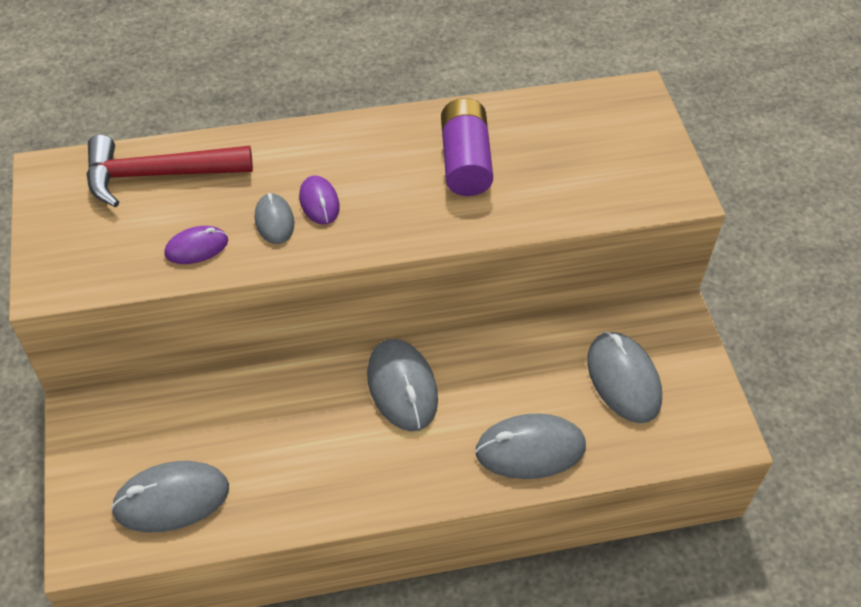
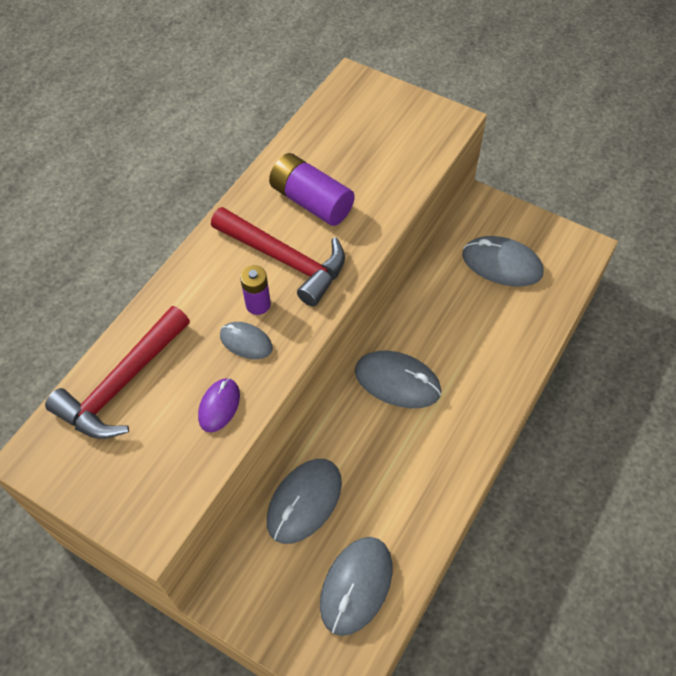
camera: 45 degrees left, 5 degrees up
purple mouse [299,175,340,225] -> purple battery [240,265,271,315]
grey mouse [475,413,586,479] -> grey mouse moved to [267,459,342,544]
none -> red hammer [211,207,345,307]

